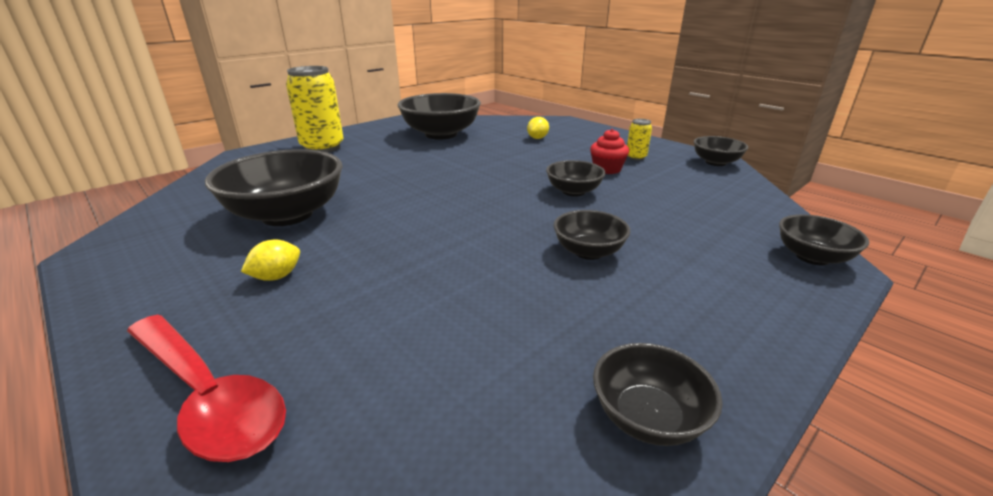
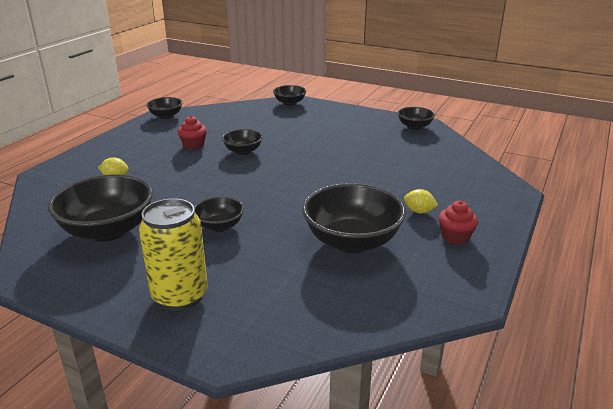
camera: 110 degrees left, 0 degrees up
red spoon [127,315,286,462] -> none
black bowl [554,210,630,260] -> black bowl moved to [194,196,244,232]
yellow can [627,119,652,160] -> none
none -> red cupcake [439,201,478,245]

